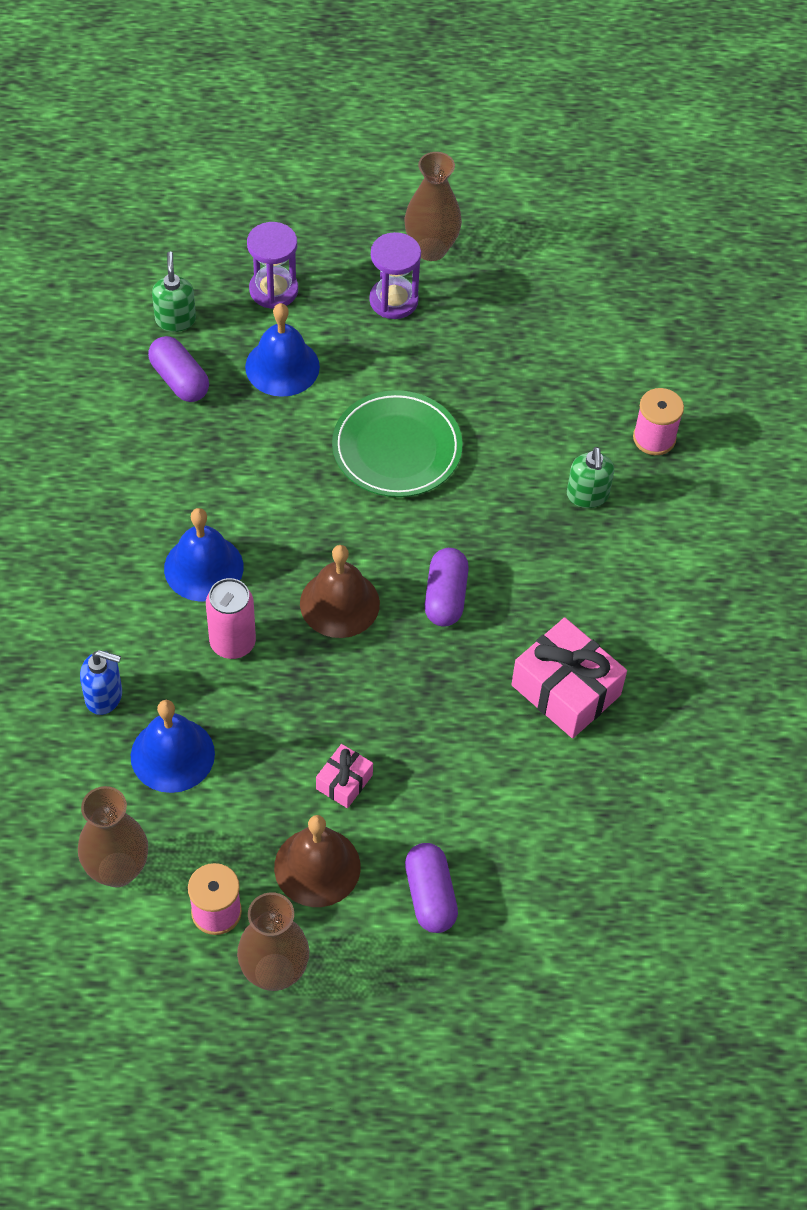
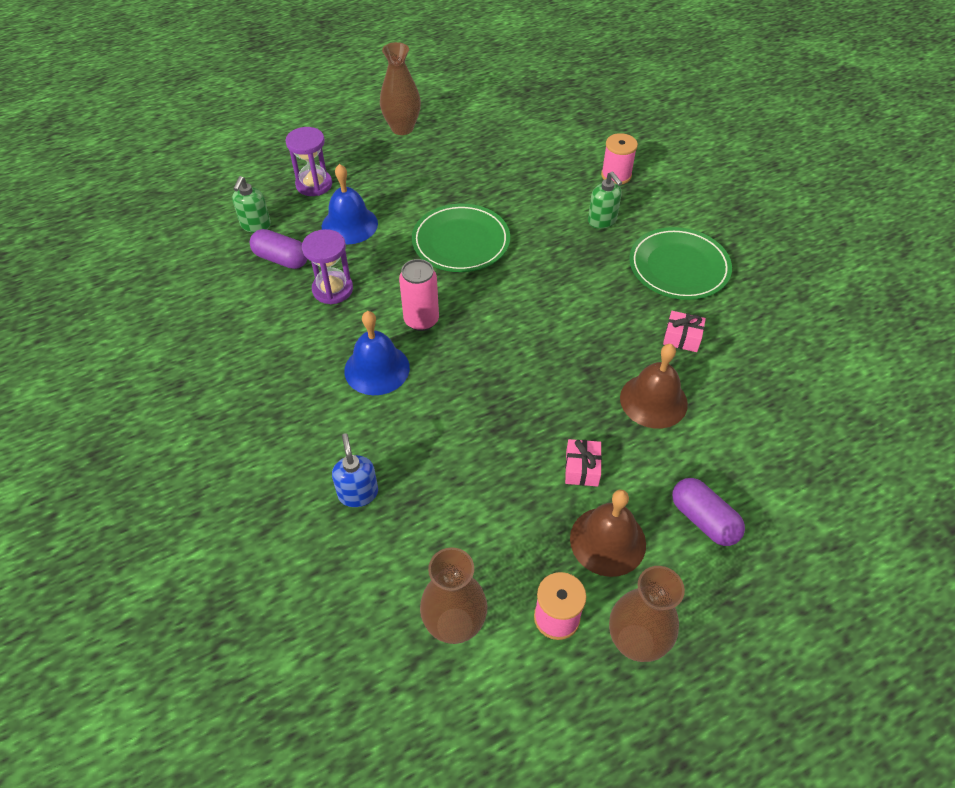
camera: 25 degrees left, 5 degrees down
blue soap dispenser [80,650,122,715] -> blue soap dispenser turned 90 degrees counterclockwise [332,433,378,507]
blue bell [131,700,215,793] -> none
green soap dispenser [152,252,196,332] -> green soap dispenser turned 135 degrees counterclockwise [232,176,271,233]
pink can [206,578,256,659] -> pink can moved to [399,259,439,331]
brown bell [300,545,380,638] -> brown bell moved to [620,344,688,429]
purple hourglass [369,232,421,319] -> purple hourglass moved to [302,229,353,304]
purple capsule [425,548,469,627] -> none
pink gift [511,618,627,738] -> pink gift [663,311,706,352], size x0.52
none -> green plate [629,227,732,300]

